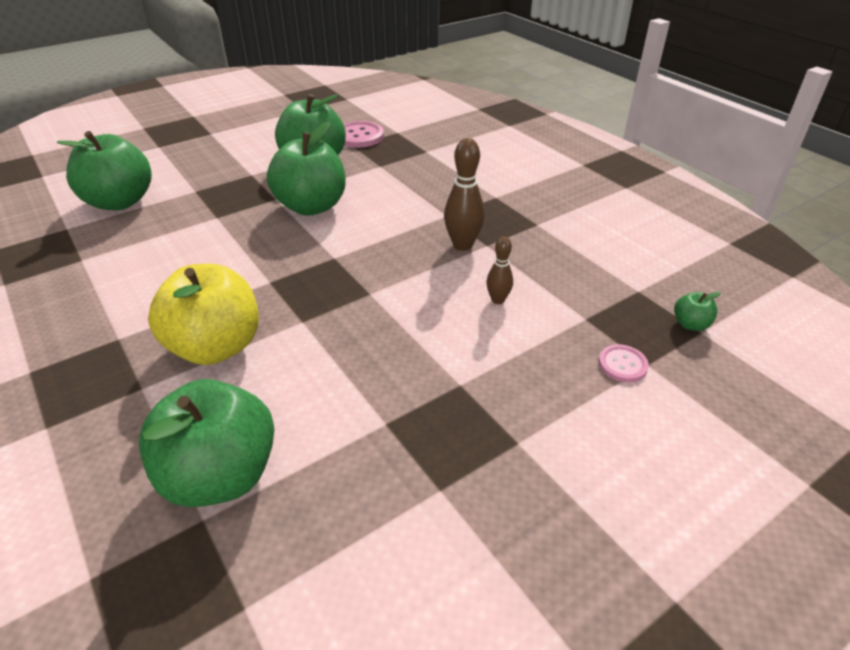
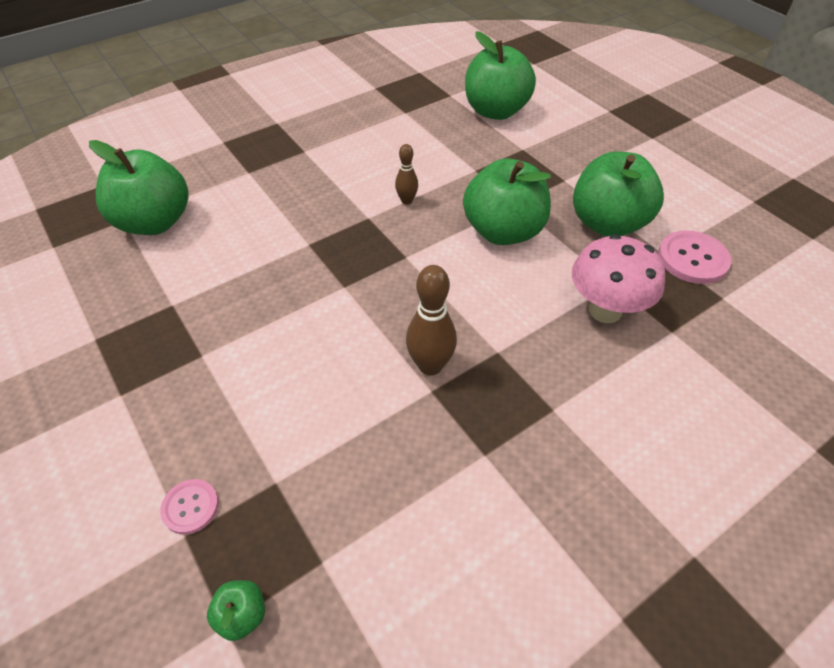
camera: 90 degrees right, 10 degrees up
yellow apple [148,264,259,365] -> none
brown bowling pin [486,237,513,304] -> brown bowling pin moved to [395,144,418,205]
none -> pink mushroom [572,234,665,323]

